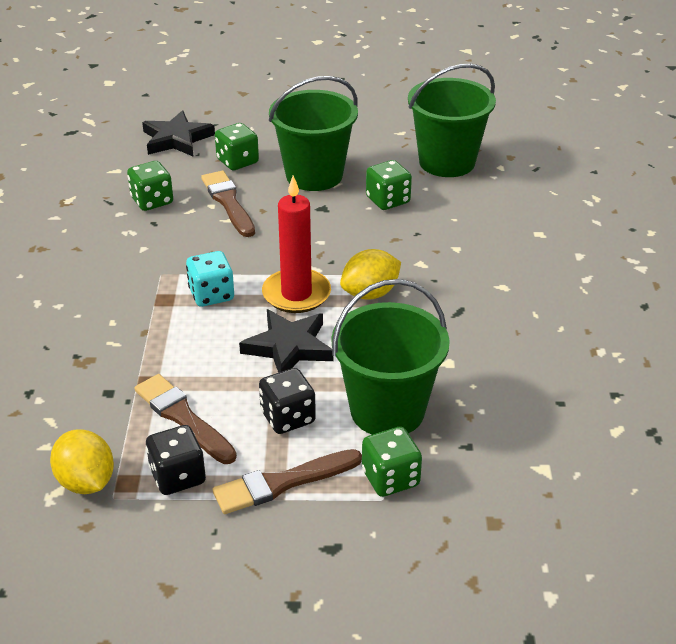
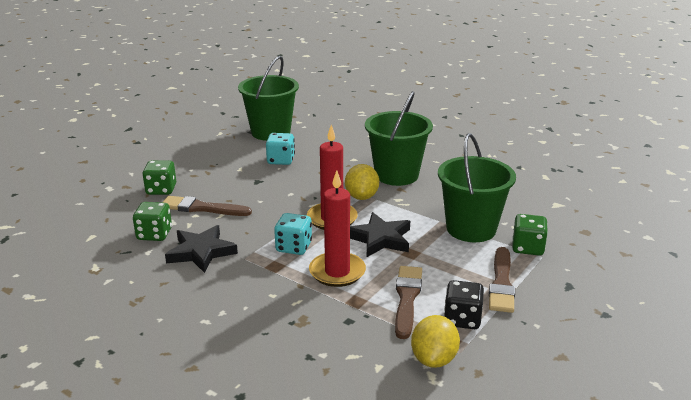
camera: 55 degrees left, 10 degrees down
yellow lemon [50,429,114,494] -> yellow lemon turned 75 degrees counterclockwise [411,315,460,368]
brown brush [135,374,237,464] -> brown brush turned 105 degrees clockwise [395,266,422,339]
black star [142,110,215,157] -> black star moved to [165,225,238,273]
black dice [259,368,316,434] -> none
green bucket [269,76,358,191] -> green bucket moved to [365,91,433,186]
green dice [366,160,412,210] -> turquoise dice [266,133,295,165]
none -> red candle [309,170,366,287]

